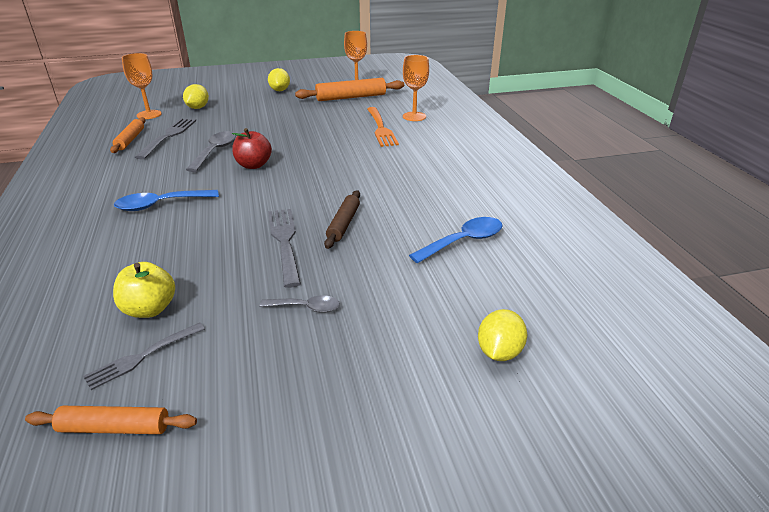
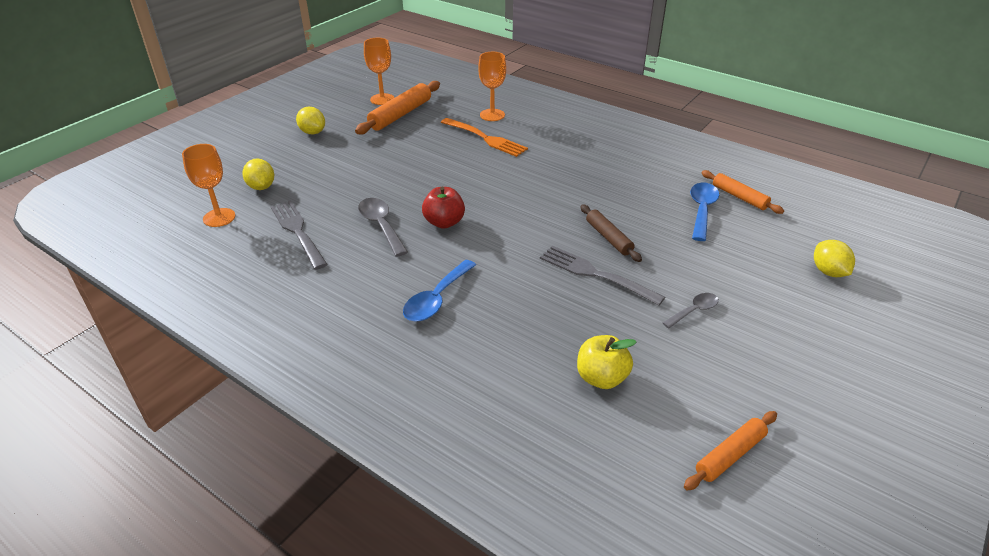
camera: 40 degrees left, 5 degrees up
grey fork [83,323,205,390] -> none
orange rolling pin [110,117,146,153] -> orange rolling pin moved to [701,170,784,214]

